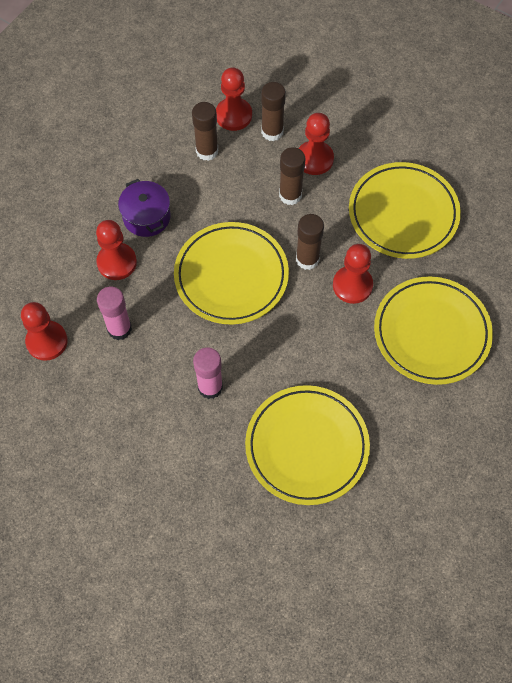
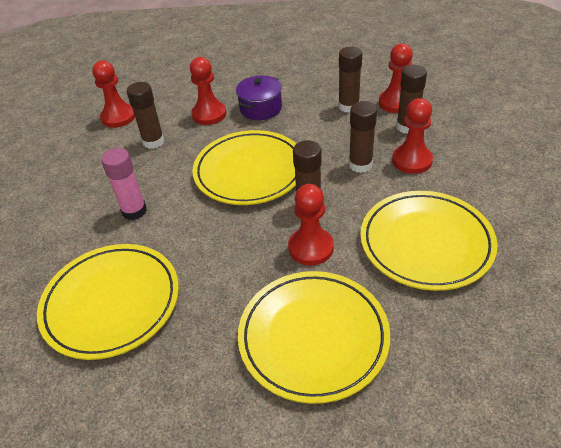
camera: 60 degrees right, 20 degrees down
pink glue stick [97,286,132,340] -> brown glue stick [127,82,165,149]

